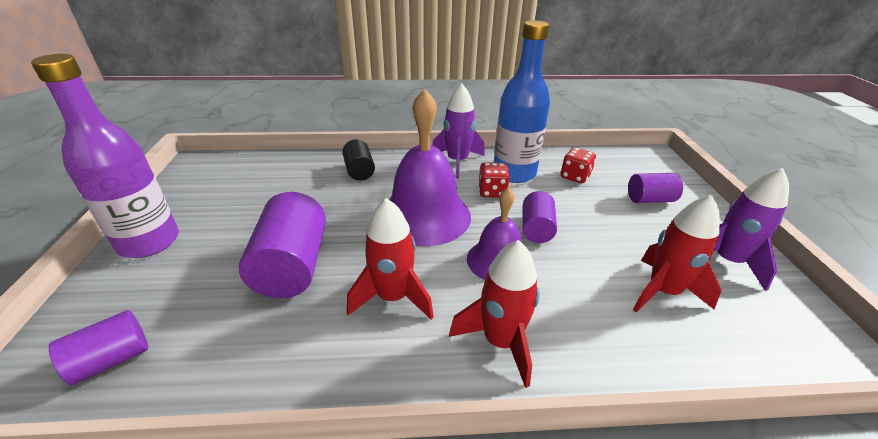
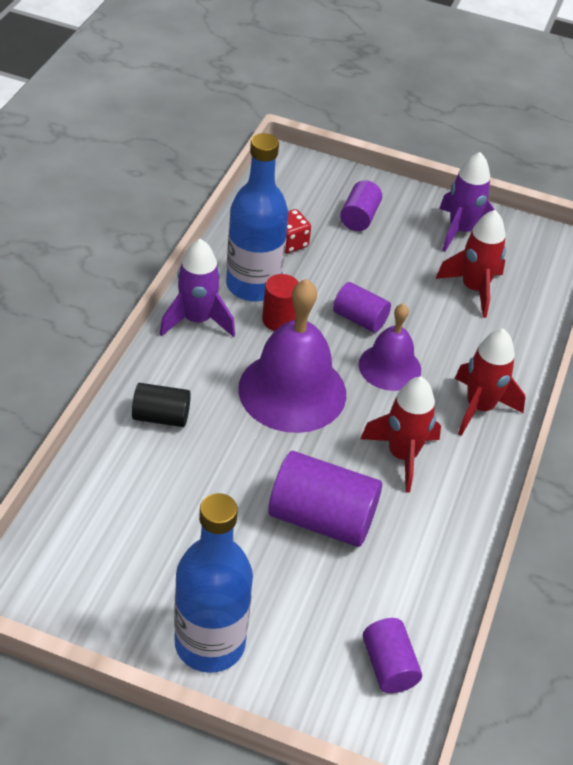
camera: 70 degrees left, 10 degrees up
purple bottle [31,54,179,258] -> blue bottle [174,493,253,673]
red dice [478,162,510,198] -> red cylinder [262,274,299,331]

